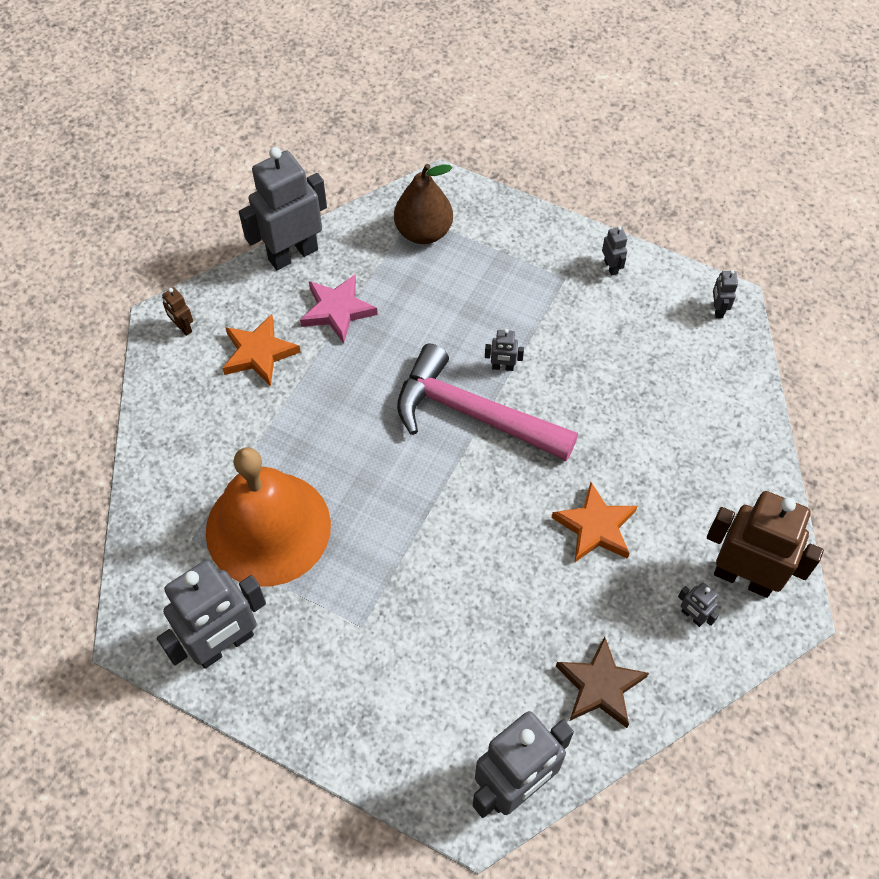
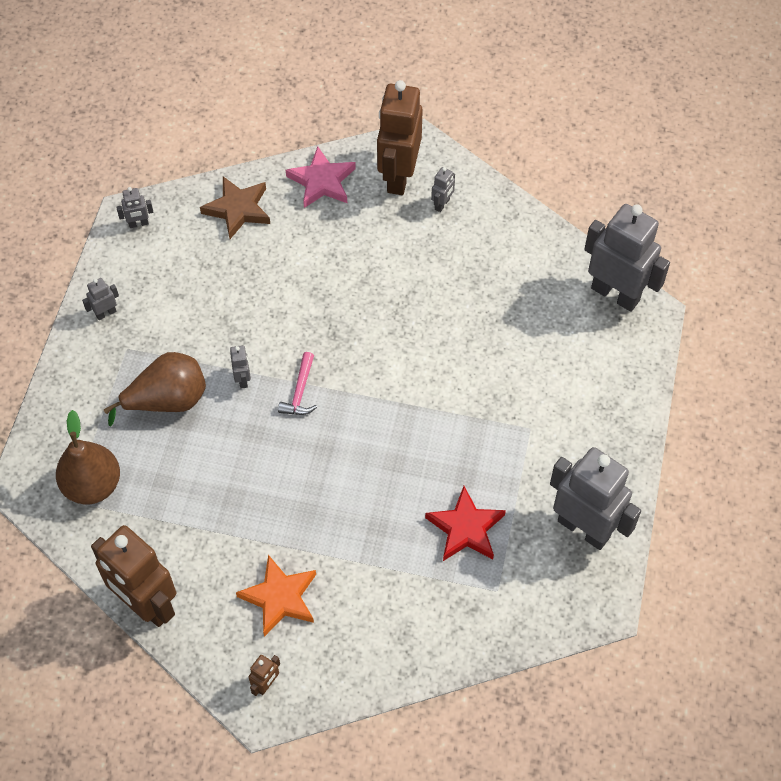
camera: 105 degrees left, 0 degrees up
orange bell [206,447,331,587] -> red star [425,486,506,561]
grey robot [239,147,327,270] -> brown robot [91,525,176,627]
pink star [300,274,378,344] -> pink star moved to [286,146,356,208]
pink hammer [397,344,578,461] -> pink hammer [278,352,317,415], size x0.41
orange star [552,482,637,562] -> none
brown star [556,636,649,728] -> brown star moved to [200,176,270,239]
none -> brown pear [104,352,206,426]

